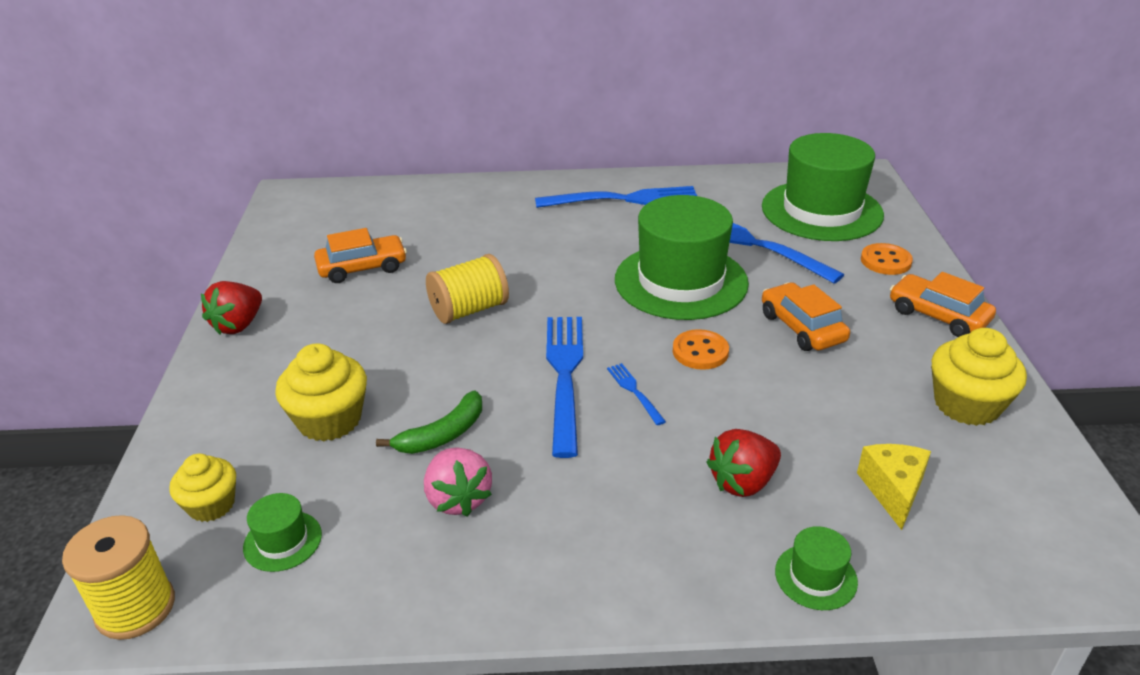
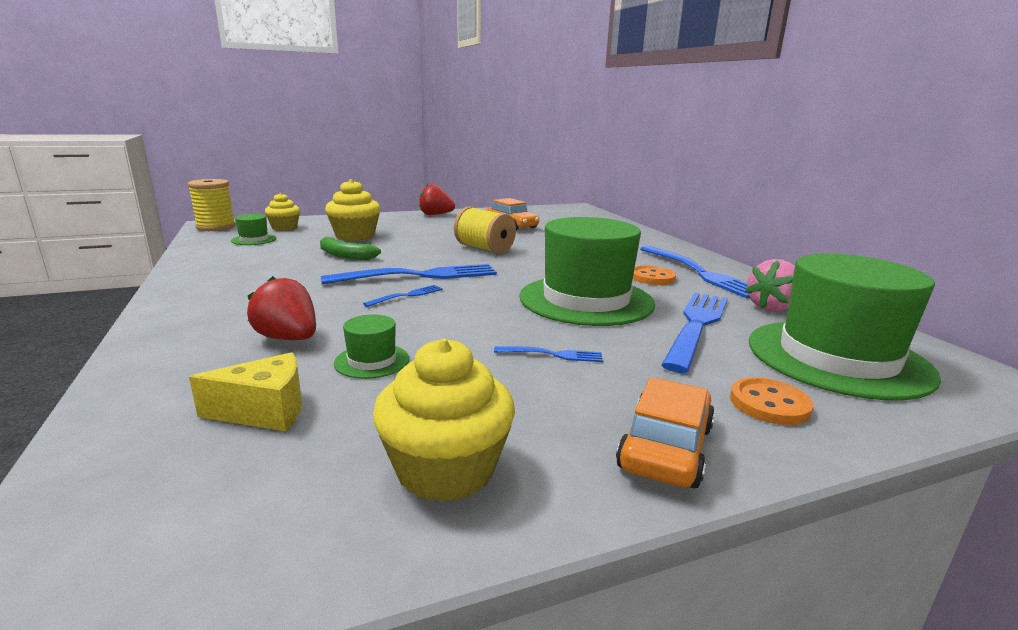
camera: 70 degrees right, 15 degrees down
pink strawberry [424,448,492,516] -> pink strawberry moved to [745,259,795,312]
orange button [673,329,729,370] -> orange button moved to [633,266,676,285]
orange car [762,282,850,351] -> blue fork [494,346,603,362]
green hat [775,526,858,610] -> green hat moved to [334,314,409,379]

